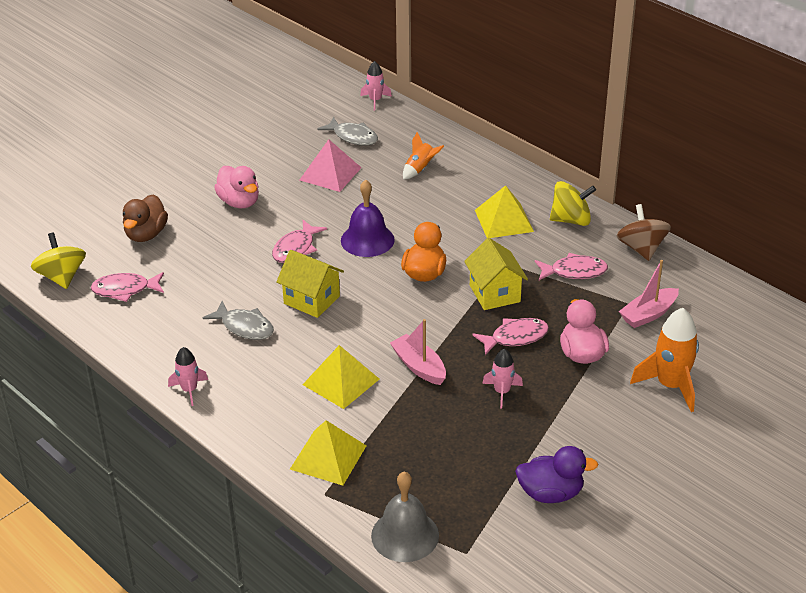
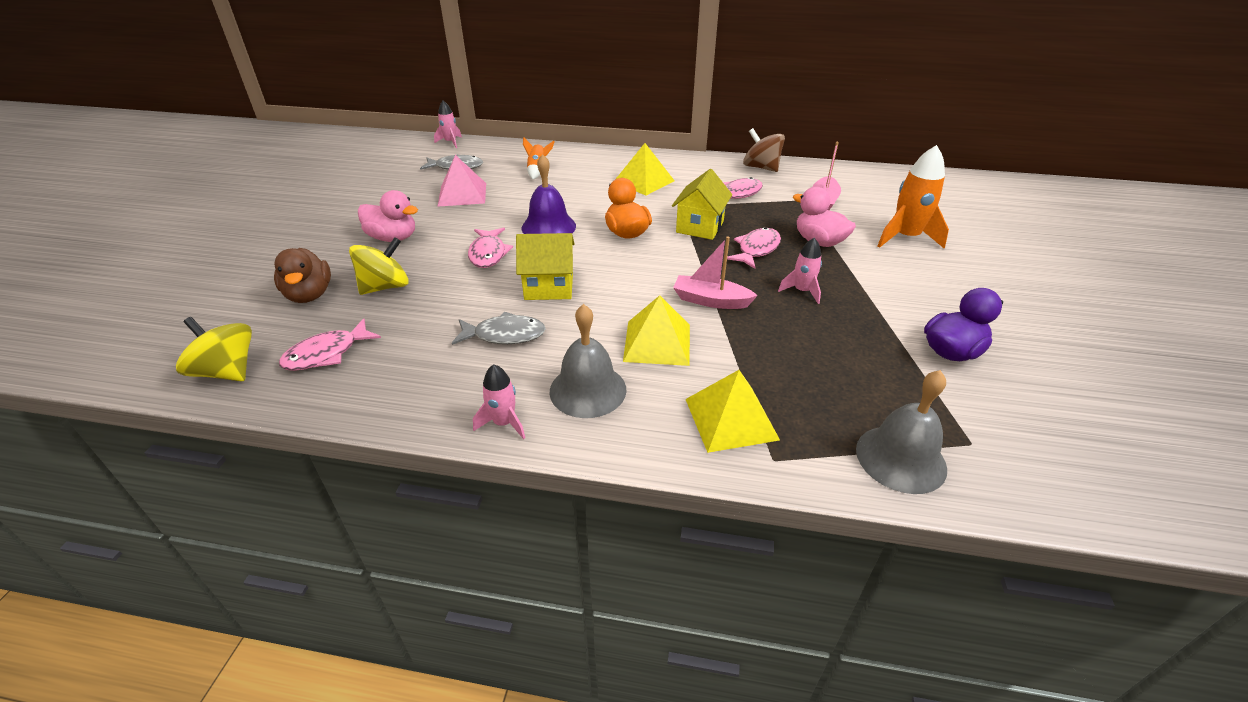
camera: 35 degrees left, 0 degrees up
yellow house [464,238,528,310] -> yellow house turned 75 degrees clockwise [672,169,732,240]
yellow spinning top [550,181,596,226] -> yellow spinning top moved to [349,237,409,295]
none -> grey bell [549,304,626,418]

